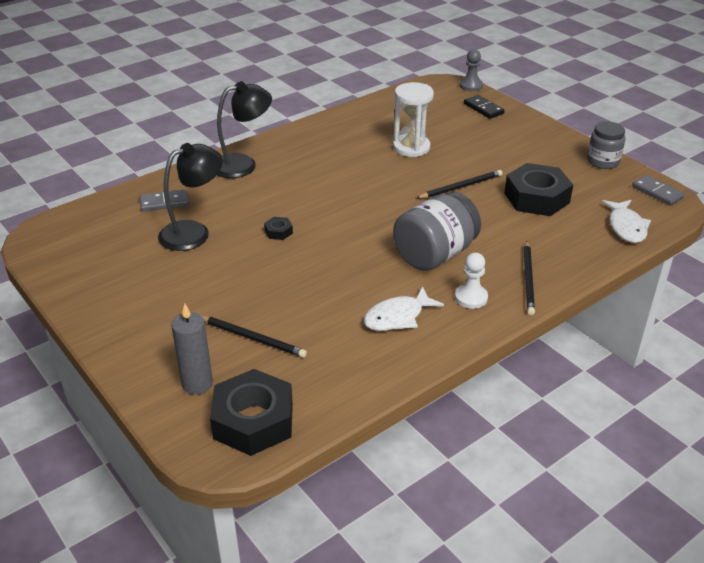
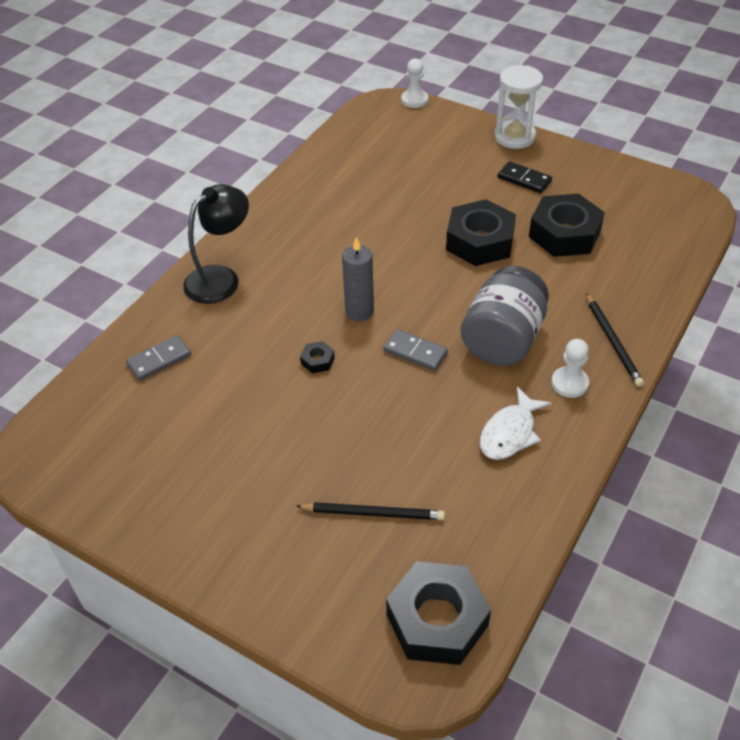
camera: 20 degrees left, 10 degrees up
black lamp [158,143,223,251] -> none
grey candle [171,303,213,394] -> grey candle moved to [342,237,374,321]
white hourglass [393,82,434,157] -> white hourglass moved to [494,65,543,149]
black pencil [417,170,503,199] -> black nut [446,199,516,266]
grey pawn [460,49,483,92] -> white pawn [401,58,428,108]
black domino [464,95,505,119] -> black domino moved to [498,161,552,193]
grey jar [587,121,625,169] -> none
white fish [602,200,651,243] -> none
grey domino [632,175,685,206] -> grey domino moved to [383,329,448,371]

